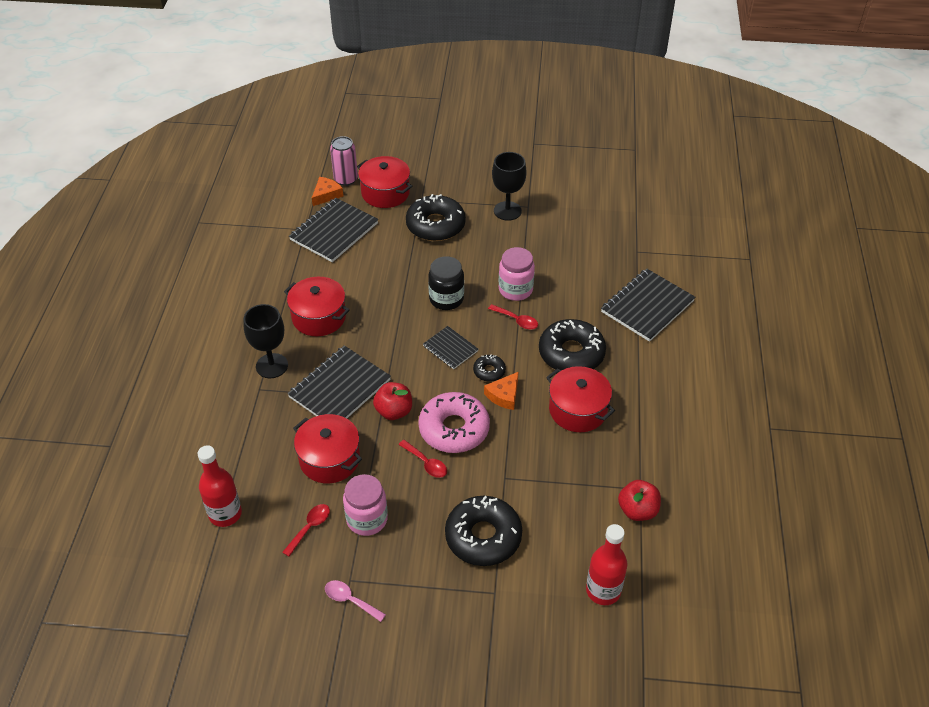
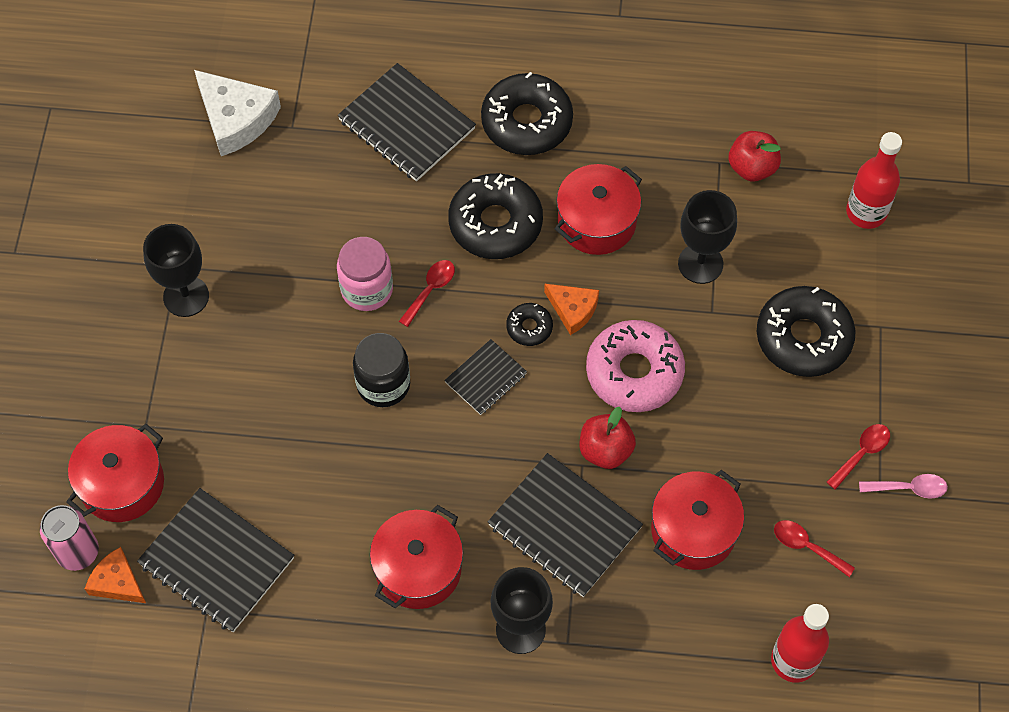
camera: 90 degrees left, 15 degrees up
pink spoon [325,580,386,622] -> pink spoon turned 120 degrees counterclockwise [859,474,948,499]
pink jar [343,474,388,536] -> none
red spoon [399,440,447,478] -> red spoon moved to [827,424,890,490]
black donut [406,194,466,241] -> black donut moved to [481,72,573,155]
none -> white cheese [194,70,281,156]
none -> black goblet [678,190,737,284]

